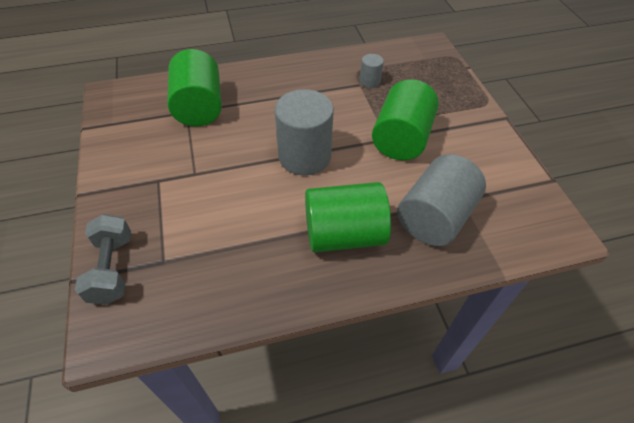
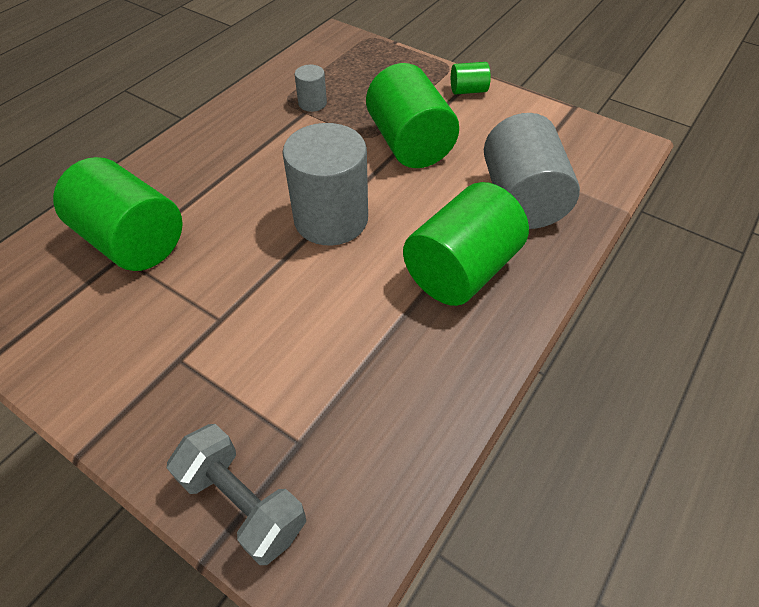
camera: 40 degrees left, 0 degrees up
none -> green cylinder [451,62,491,95]

